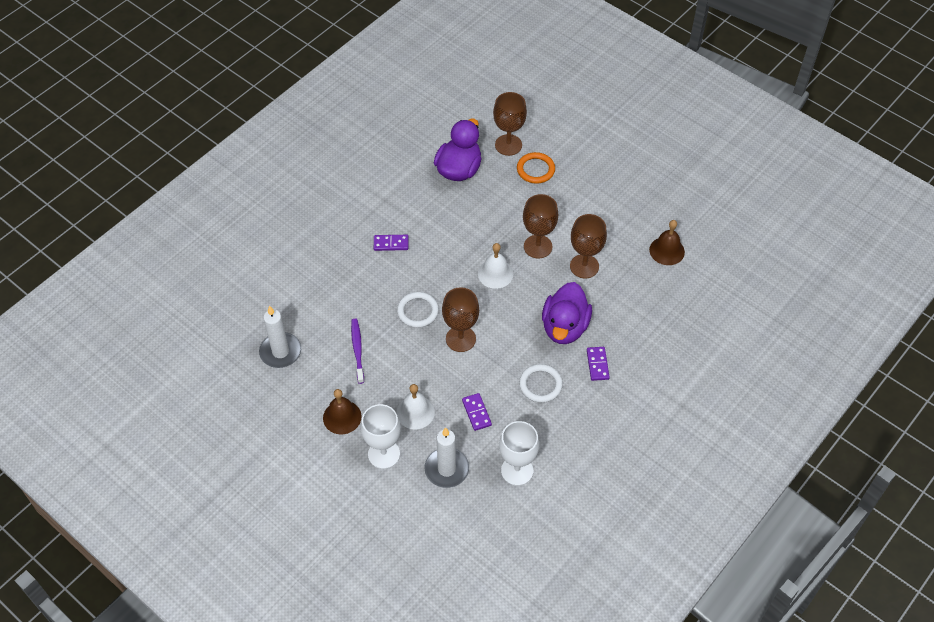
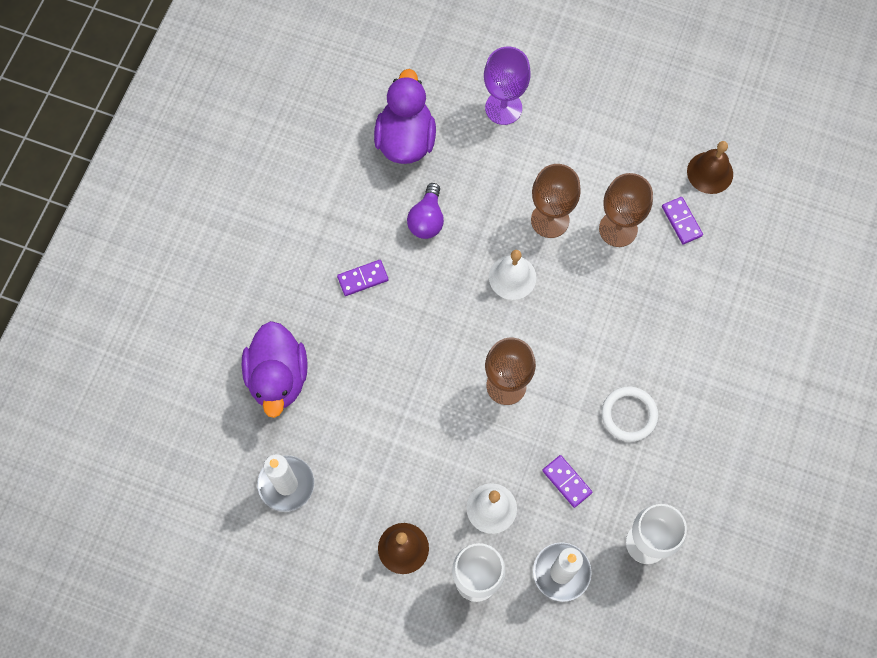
camera: 20 degrees left, 15 degrees up
purple toothbrush [351,319,364,384] -> none
white ring [397,292,439,328] -> none
brown goblet [493,92,527,156] -> none
orange ring [517,152,555,184] -> purple goblet [484,47,531,125]
purple duck [542,282,592,344] -> purple duck moved to [242,321,307,418]
purple domino [587,347,610,381] -> purple domino moved to [662,197,703,244]
none -> purple light bulb [407,183,444,239]

